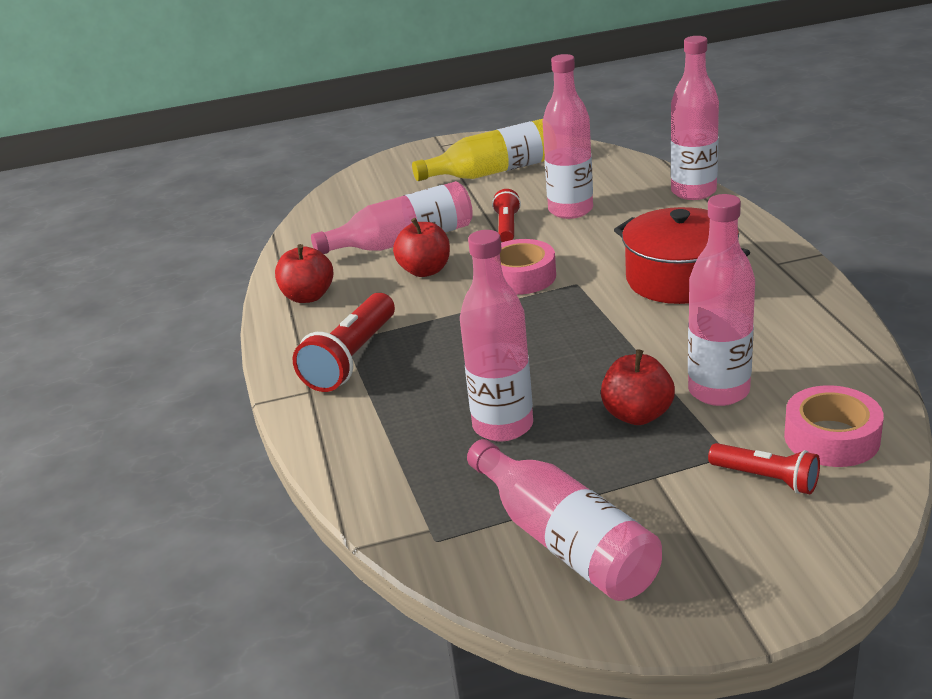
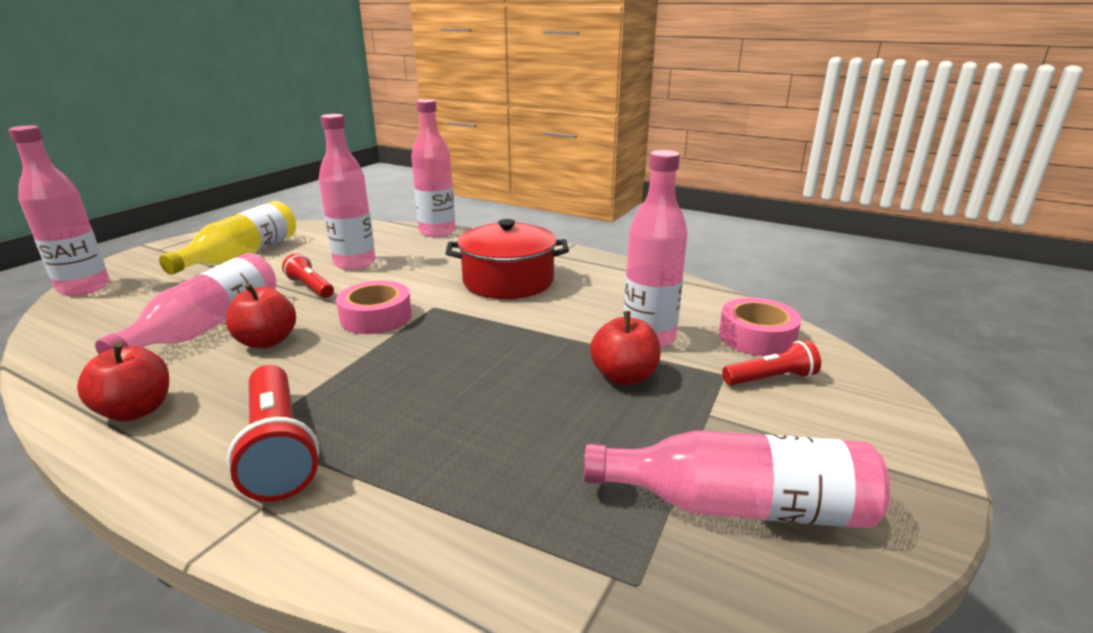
camera: 50 degrees left, 5 degrees down
pink bottle [460,230,533,442] -> pink bottle moved to [8,126,110,296]

